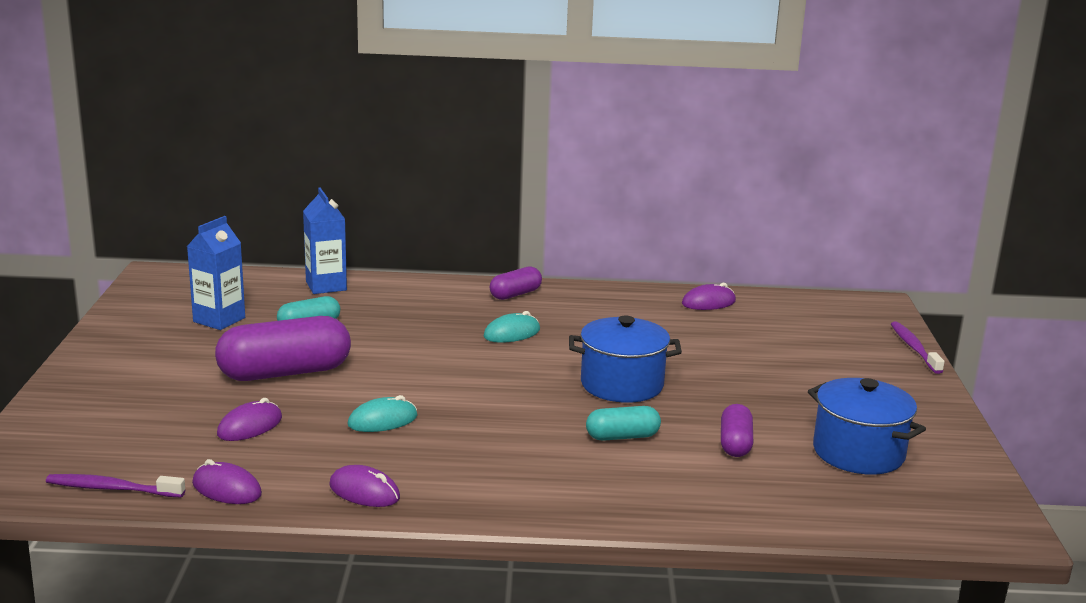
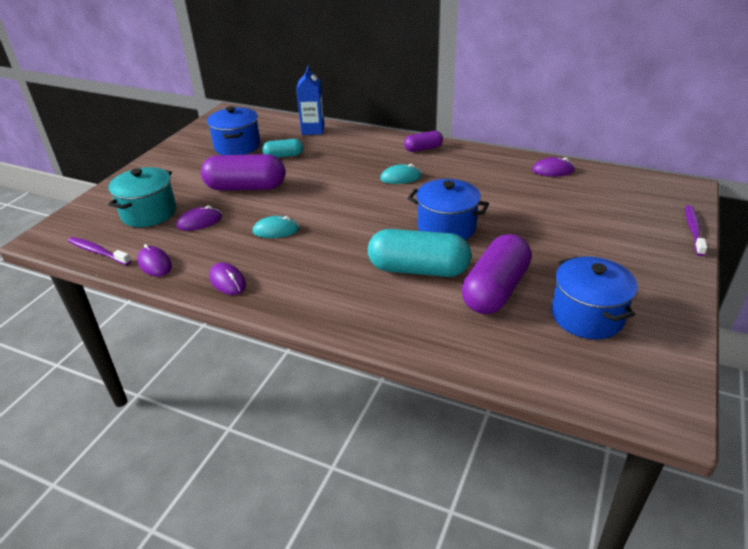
camera: 25 degrees right, 15 degrees up
blue carton [187,216,245,330] -> blue pot [207,106,261,155]
turquoise capsule [586,406,661,441] -> turquoise capsule [368,229,471,277], size x1.89
purple capsule [721,404,753,457] -> purple capsule [462,234,532,314], size x1.89
none -> turquoise pot [108,167,176,227]

